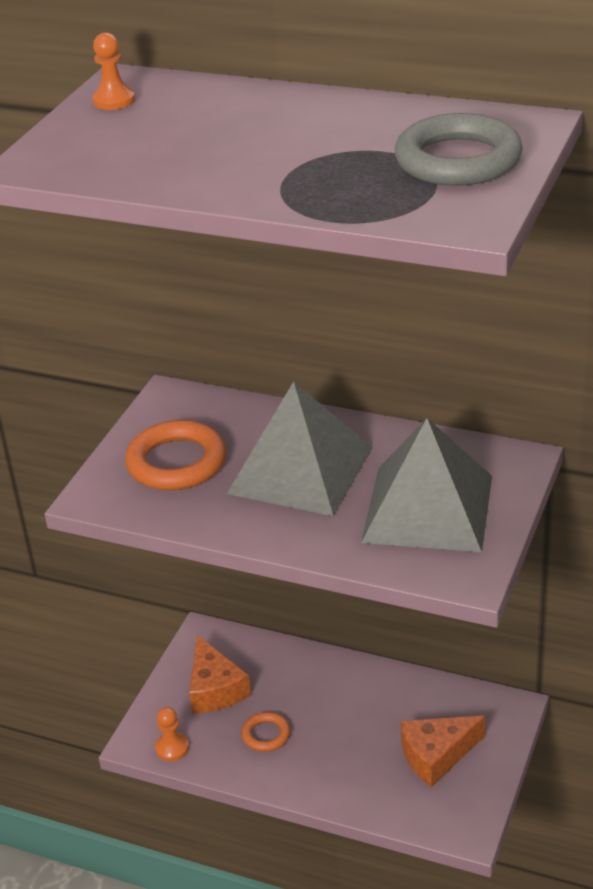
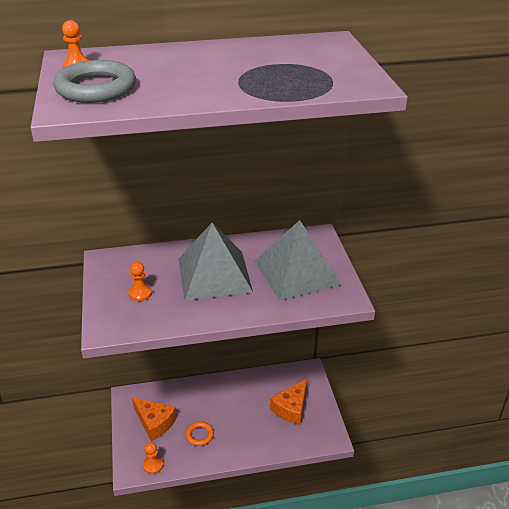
camera: 35 degrees left, 0 degrees up
orange ring [125,420,226,490] -> orange pawn [129,262,152,301]
grey ring [395,113,523,186] -> grey ring moved to [53,60,136,103]

